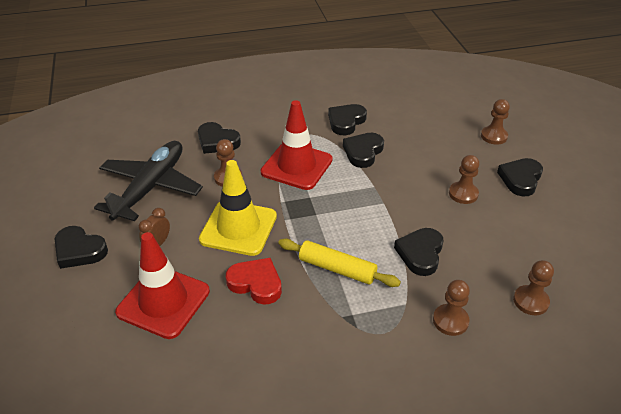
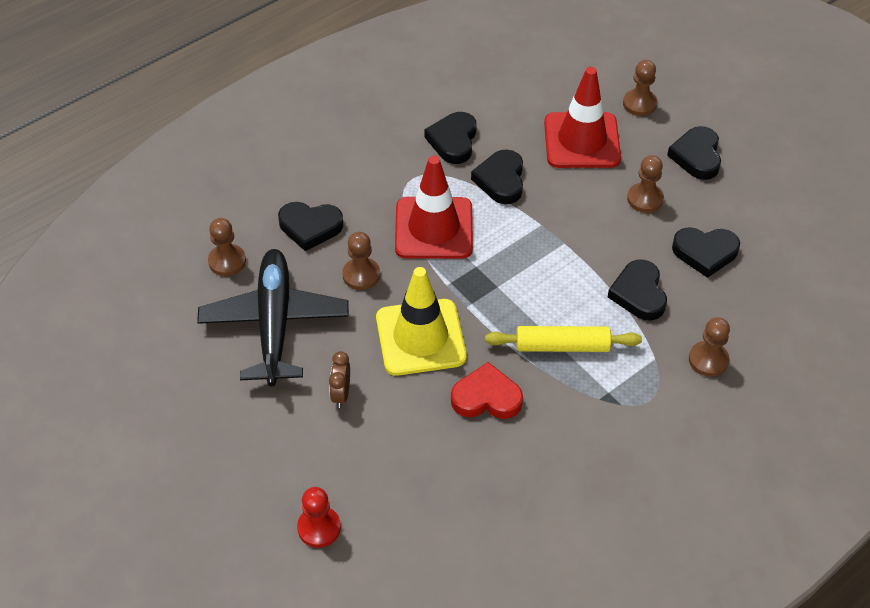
camera: 25 degrees left, 10 degrees up
black heart [55,226,108,269] -> black heart moved to [672,227,740,278]
red traffic cone [115,232,210,339] -> red traffic cone moved to [544,67,621,168]
brown pawn [513,260,554,315] -> brown pawn moved to [208,218,246,276]
none -> red pawn [297,487,341,548]

